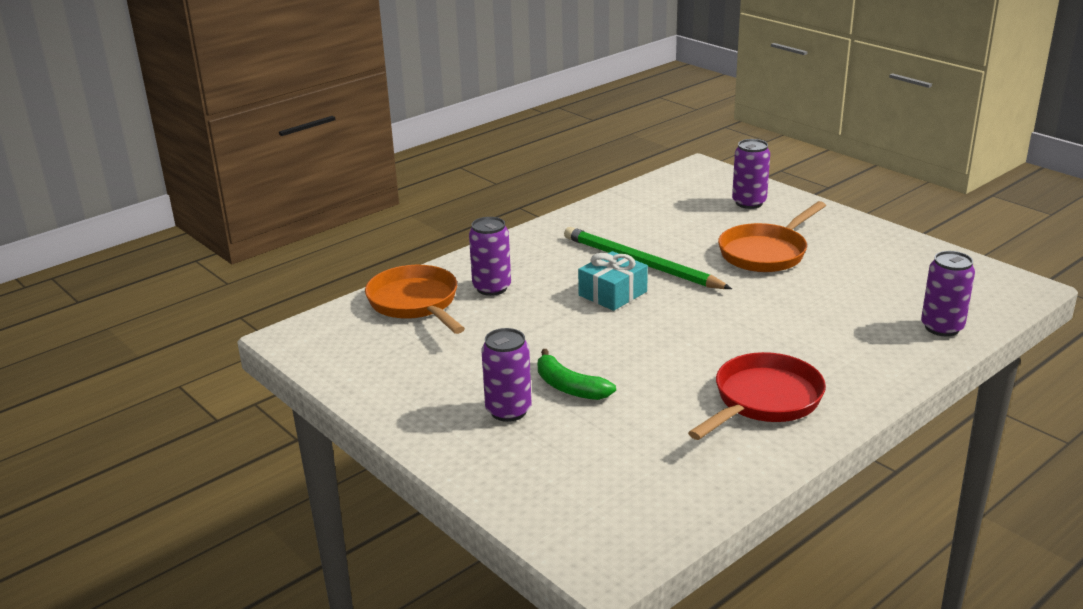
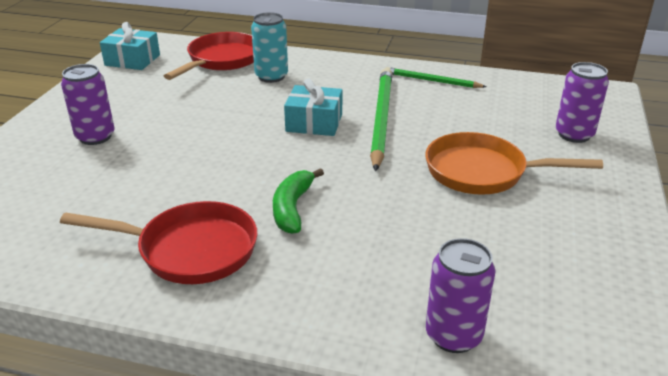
camera: 55 degrees right, 5 degrees up
orange pan [365,265,465,334] -> red pan [164,32,254,80]
purple can [469,217,511,296] -> turquoise can [251,12,288,83]
green banana [538,349,616,400] -> green banana moved to [273,168,324,234]
none -> turquoise gift [100,22,160,70]
none -> green pencil [386,67,487,88]

